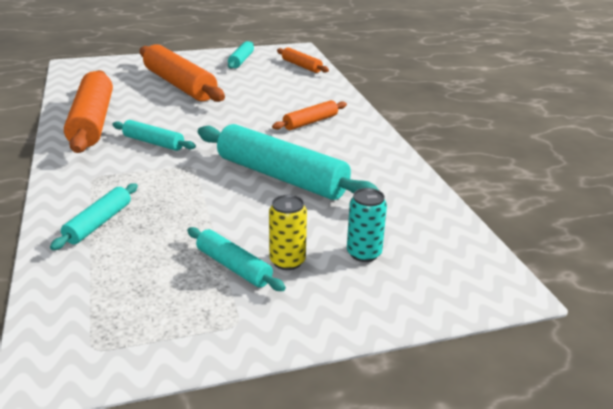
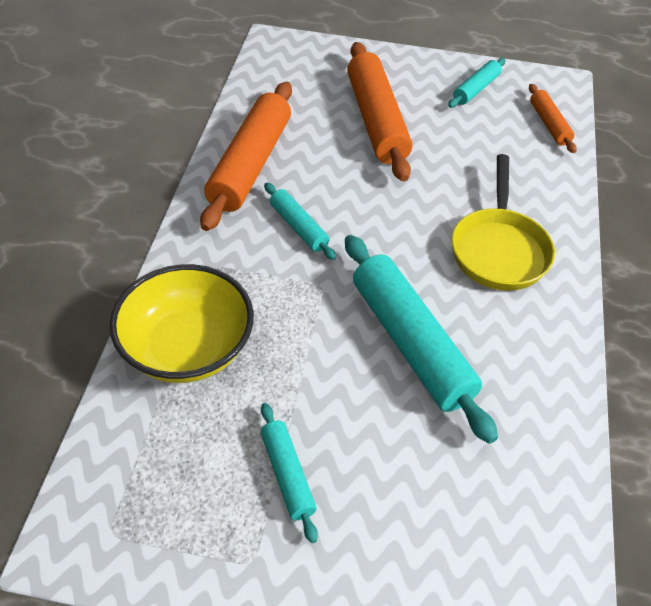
camera: 25 degrees right, 20 degrees up
turquoise rolling pin [50,183,138,250] -> yellow bowl [110,264,254,383]
yellow can [269,195,307,270] -> none
orange rolling pin [272,100,347,130] -> yellow pan [451,154,555,291]
turquoise can [347,188,387,262] -> none

